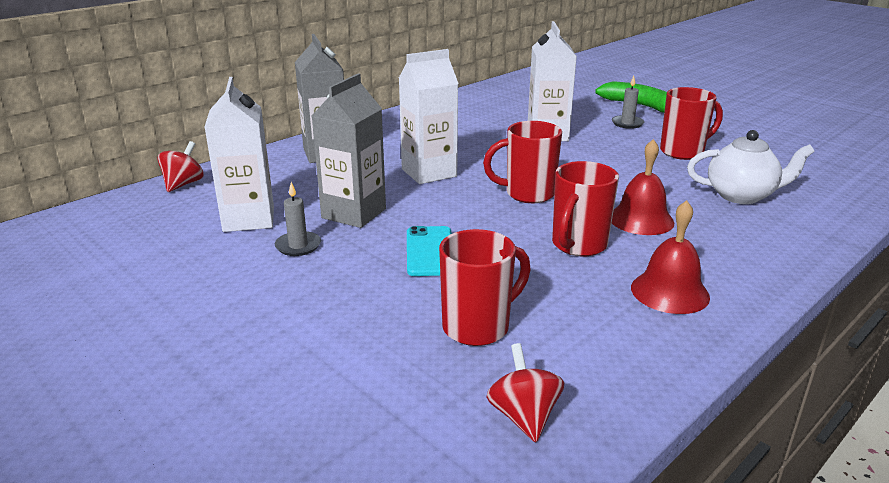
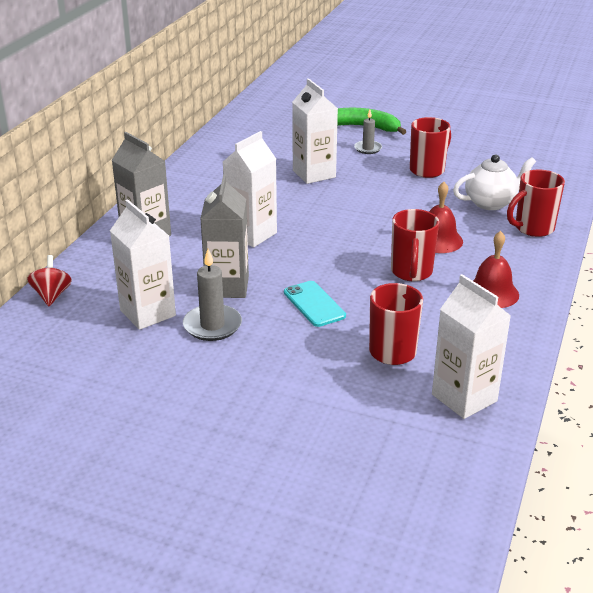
camera: 25 degrees left, 5 degrees up
grey candle [275,182,321,256] -> grey candle [183,249,242,341], size x1.56
red mug [483,121,562,203] -> red mug moved to [507,170,565,237]
red spinning top [486,343,564,442] -> white carton [432,274,511,419]

